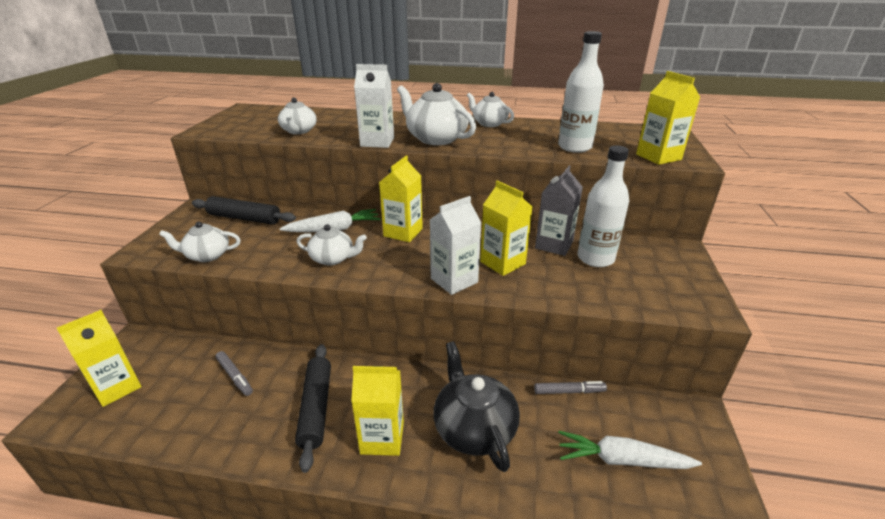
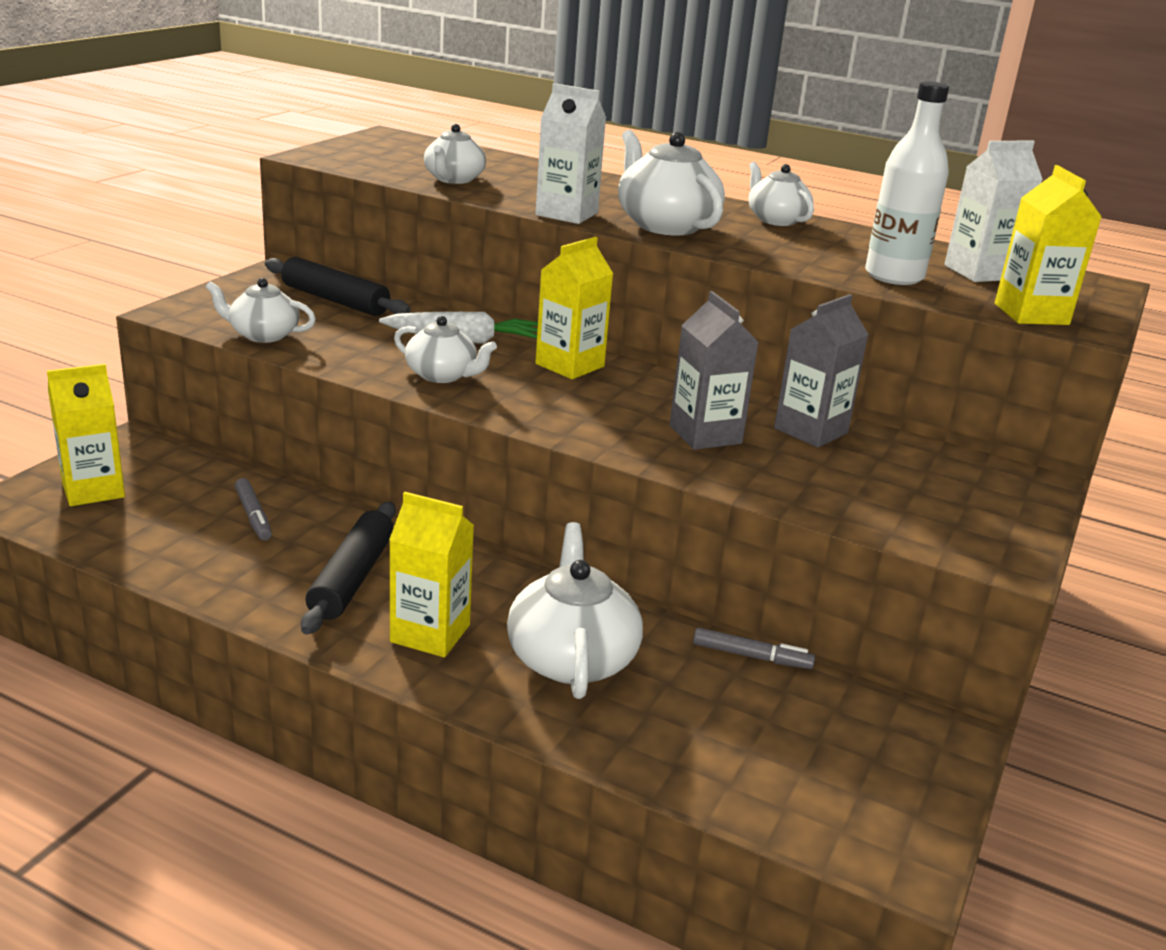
camera: 15 degrees right, 5 degrees down
white carton [430,196,481,295] -> white carton moved to [944,140,1043,282]
black teapot [433,341,520,472] -> white teapot [507,522,643,699]
yellow carton [480,181,532,276] -> grey carton [670,291,759,450]
white carrot [558,431,702,469] -> none
white bottle [577,146,629,267] -> none

